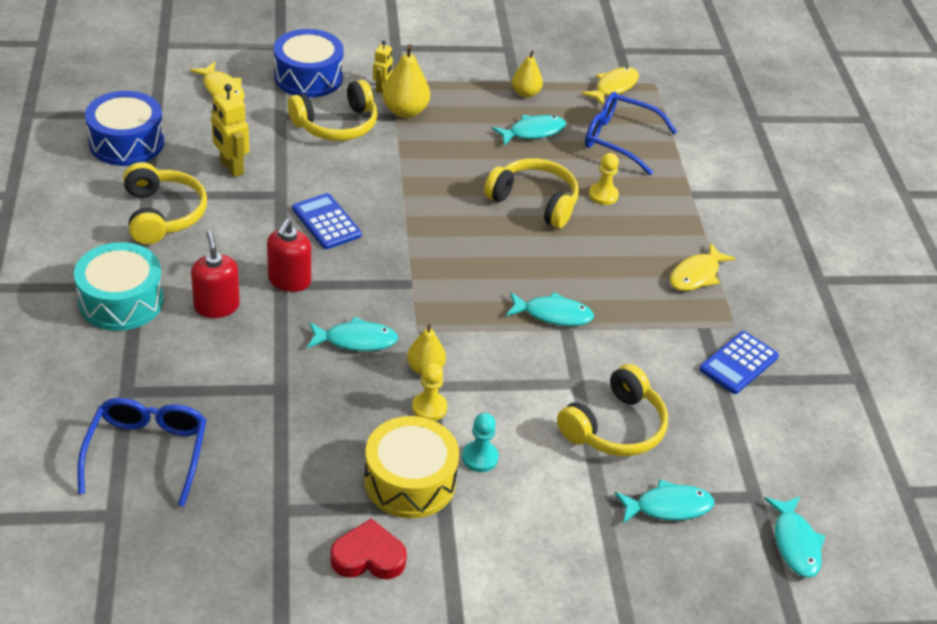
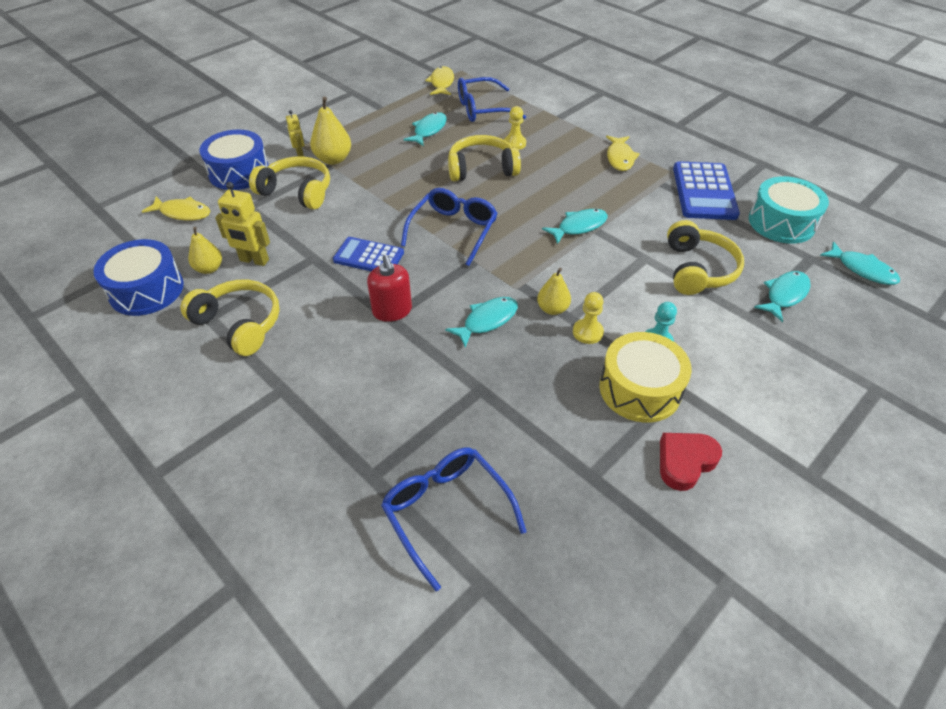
camera: 35 degrees left, 5 degrees up
turquoise drum [74,242,164,331] -> turquoise drum moved to [749,176,829,244]
red soap dispenser [191,231,240,318] -> none
yellow headphones [288,79,377,141] -> yellow headphones turned 90 degrees counterclockwise [249,156,330,209]
yellow pear [512,50,543,98] -> yellow pear moved to [188,227,222,274]
blue calculator [699,331,779,394] -> blue calculator [673,161,740,220], size x1.53
none -> blue glasses [401,188,498,266]

